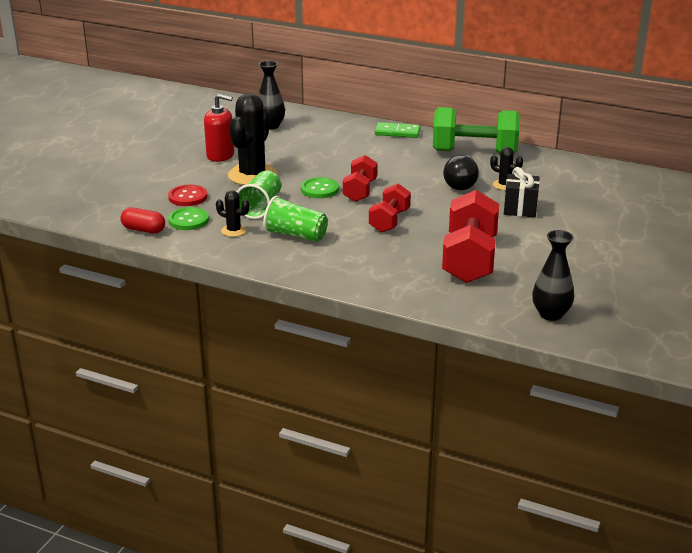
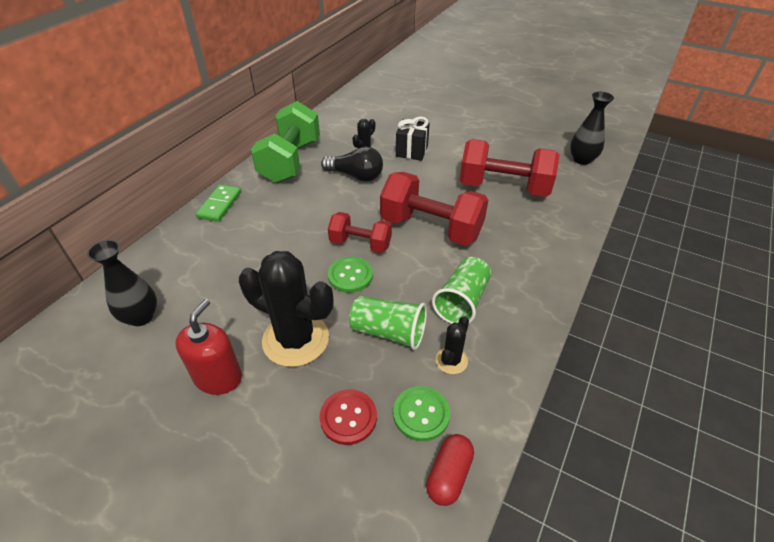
camera: 85 degrees left, 15 degrees up
red dumbbell [369,184,411,233] -> red dumbbell [380,172,488,246], size x1.71

